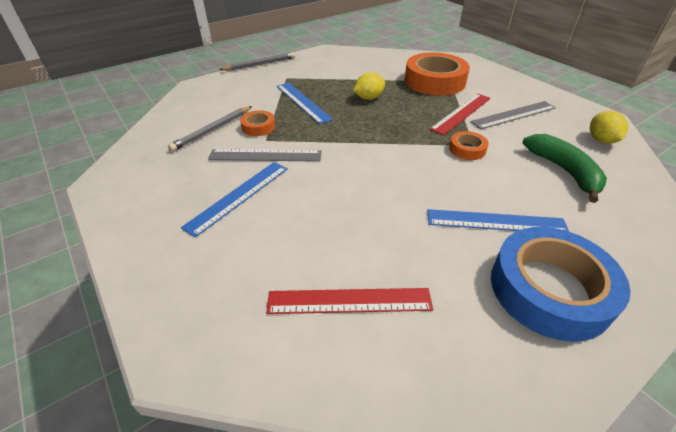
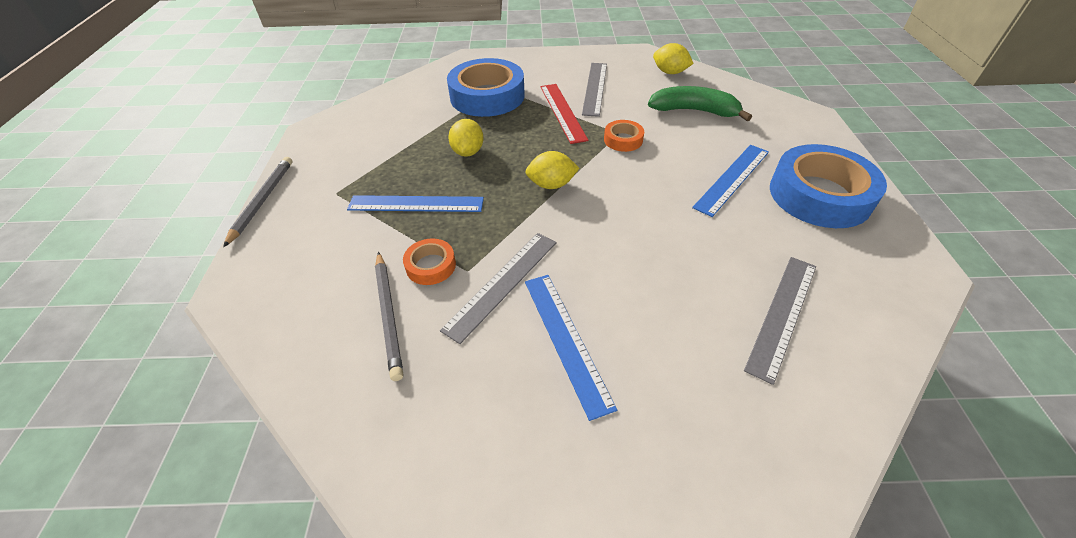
camera: 55 degrees left, 5 degrees up
red ruler [266,288,433,314] -> grey ruler [744,257,816,385]
orange tape [405,53,470,95] -> blue tape [447,58,525,117]
none -> yellow lemon [525,151,579,189]

